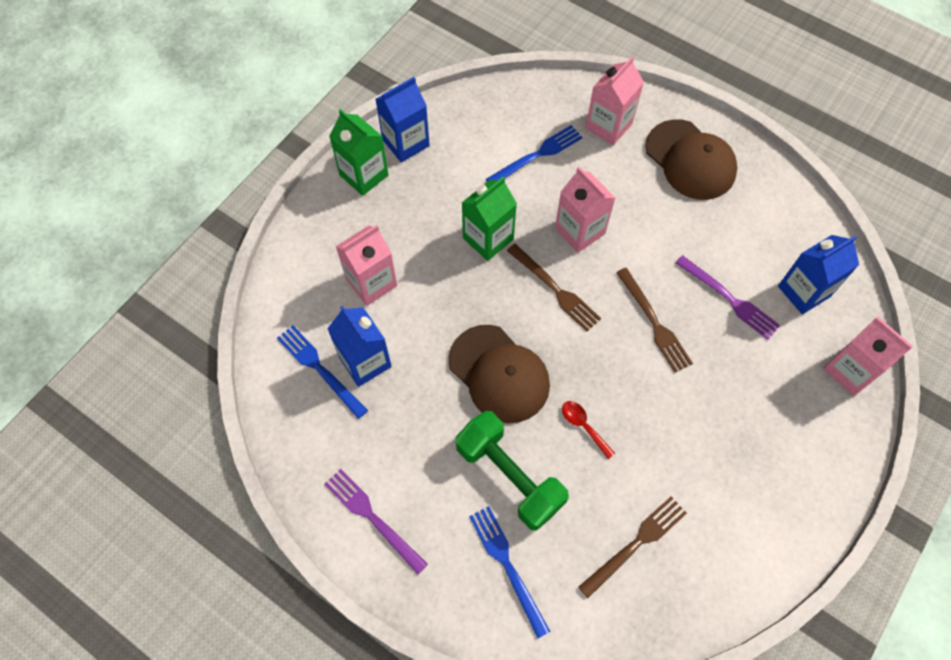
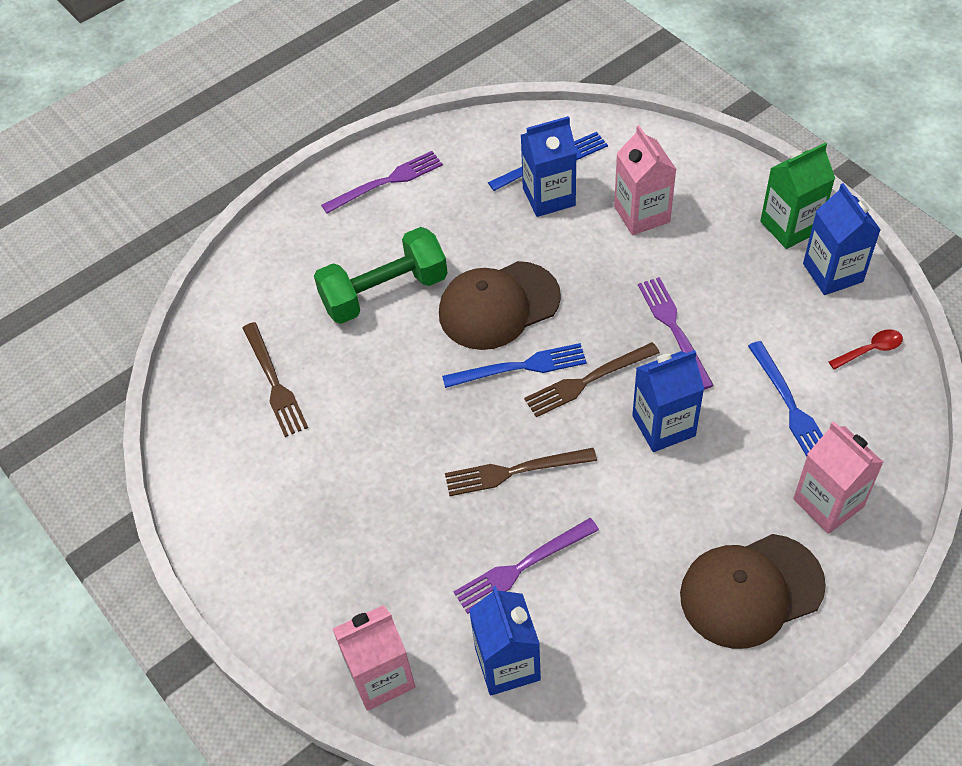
camera: 110 degrees right, 10 degrees down
green carton [462,177,517,261] -> purple fork [638,277,714,390]
blue fork [469,506,550,638] -> blue fork moved to [442,343,587,388]
pink carton [555,167,616,253] -> blue carton [632,350,704,452]
red spoon [562,401,615,459] -> red spoon moved to [829,329,903,370]

